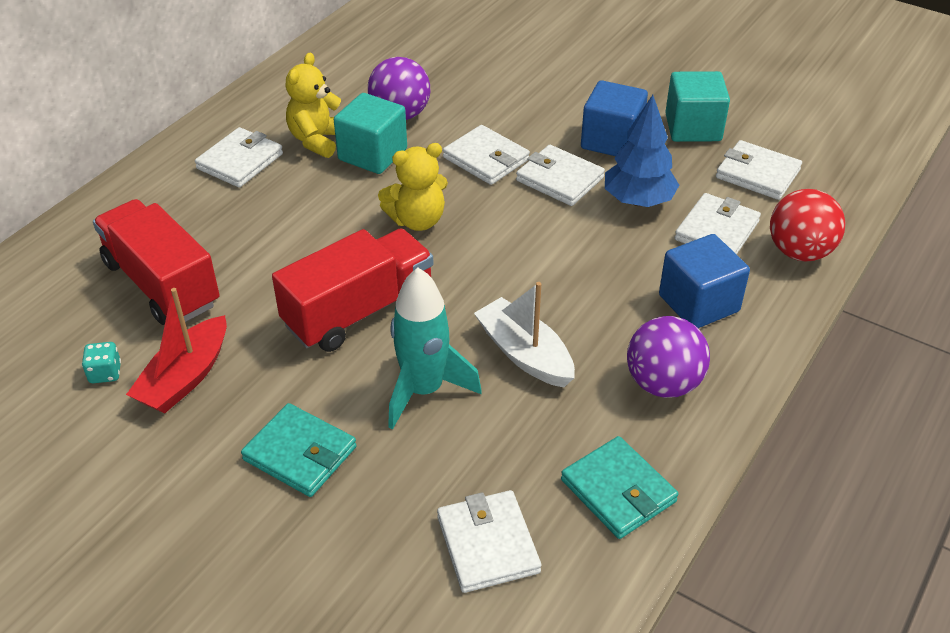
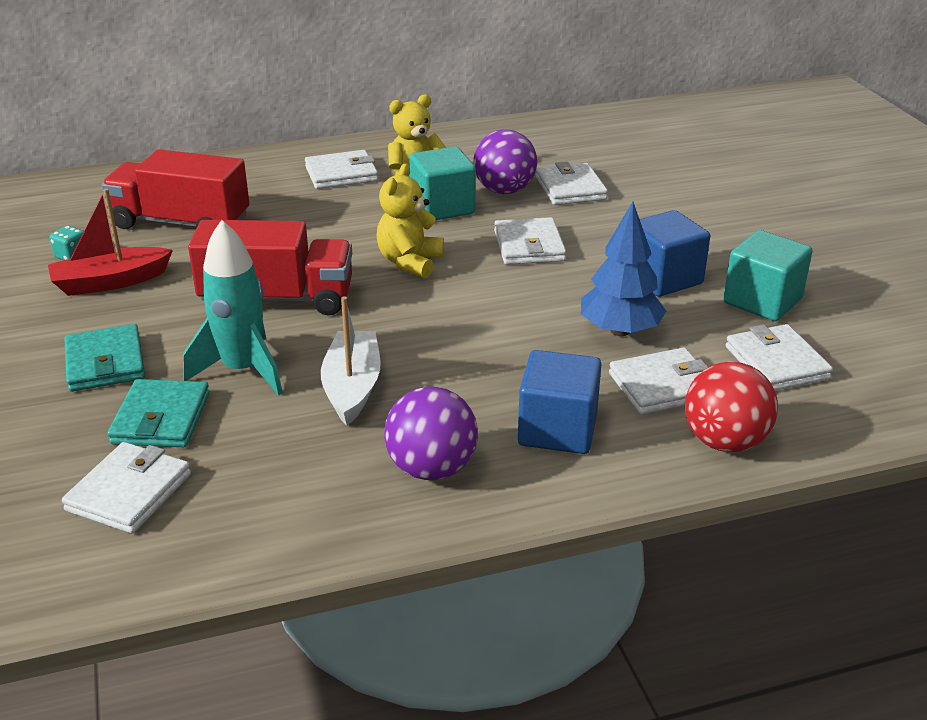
camera: 40 degrees right, 10 degrees down
red truck [93,199,219,325] -> red truck turned 75 degrees counterclockwise [101,150,249,229]
yellow teddy bear [378,143,448,231] -> yellow teddy bear turned 90 degrees clockwise [377,163,444,278]
white wallet [516,145,605,206] -> white wallet moved to [536,162,608,205]
turquoise wallet [561,436,678,539] -> turquoise wallet moved to [107,379,210,447]

